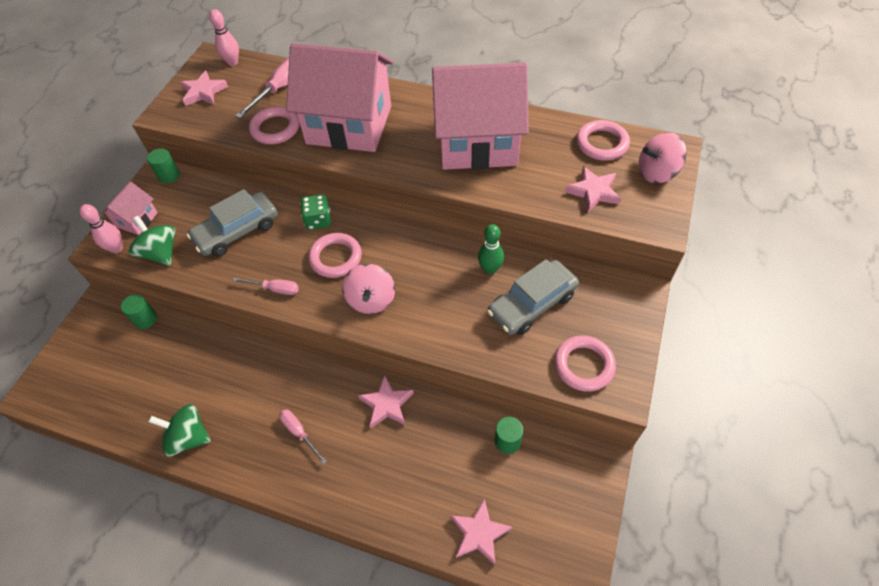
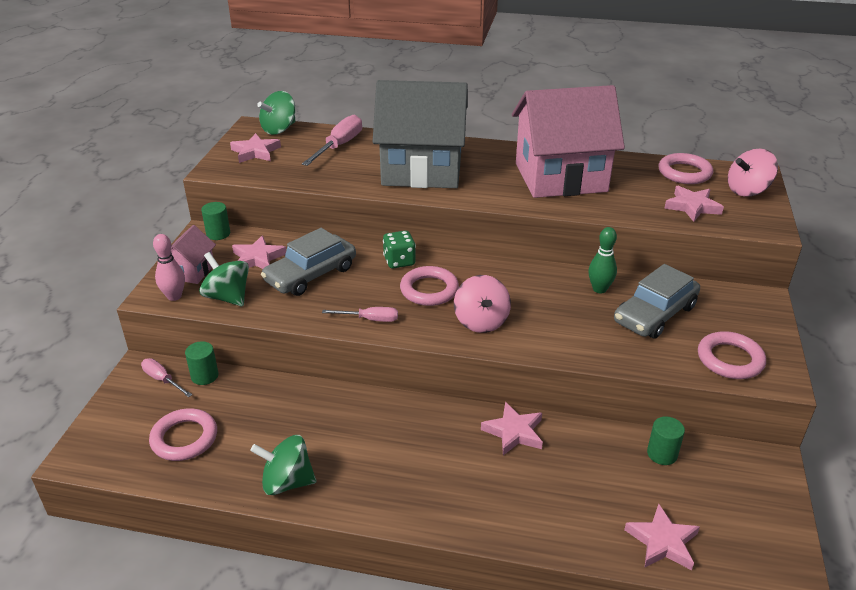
camera: 10 degrees left, 20 degrees down
pink bowling pin [209,9,239,66] -> green spinning top [257,91,296,135]
pink ring [249,106,299,144] -> pink ring moved to [149,409,217,461]
pink screwdriver [279,409,327,464] -> pink screwdriver moved to [141,358,192,397]
pink house [286,43,393,152] -> grey house [372,80,468,188]
none -> pink star [232,235,286,269]

